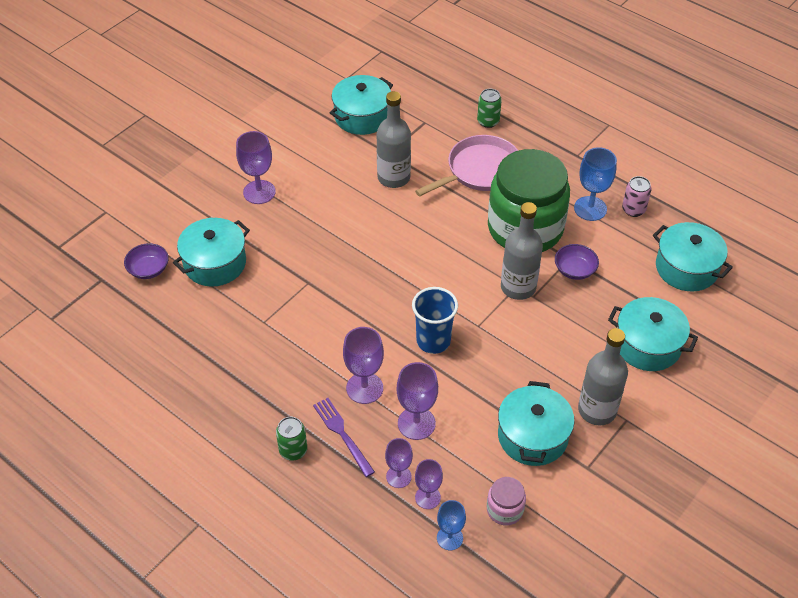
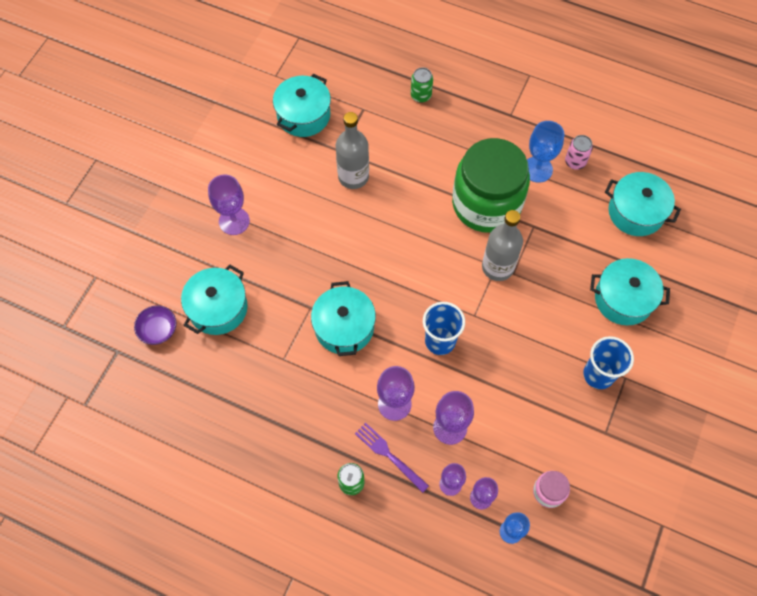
camera: 15 degrees left, 15 degrees up
pink pan [415,135,518,196] -> none
turquoise pot [498,381,574,466] -> turquoise pot moved to [311,281,376,356]
purple bowl [555,244,599,280] -> none
grey bottle [578,328,628,425] -> blue cup [583,336,634,389]

